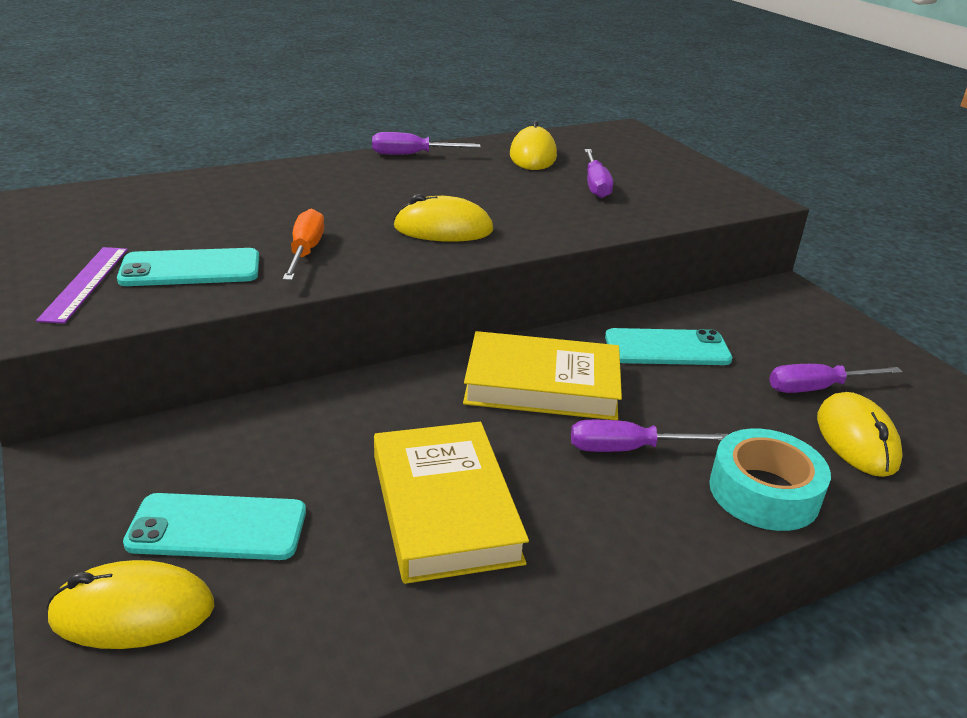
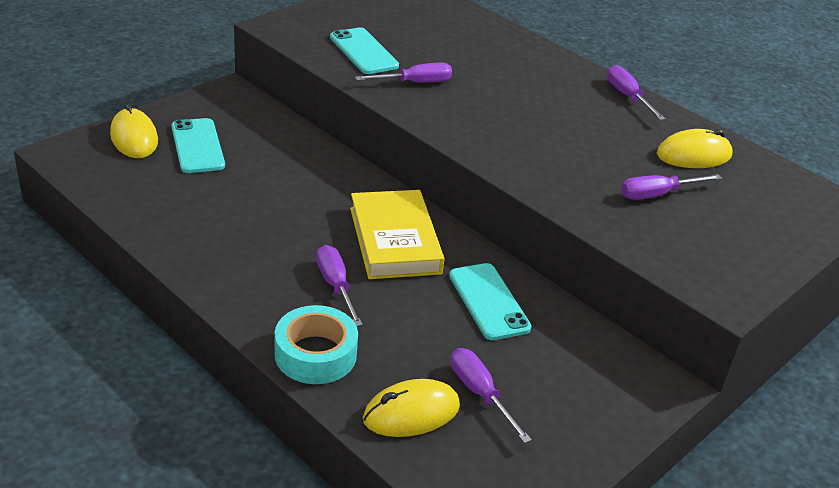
camera: 70 degrees right, 5 degrees up
purple ruler [36,247,128,323] -> none
orange screwdriver [283,208,324,280] -> purple screwdriver [355,62,452,83]
yellow book [374,422,529,584] -> none
yellow mouse [393,194,493,242] -> none

